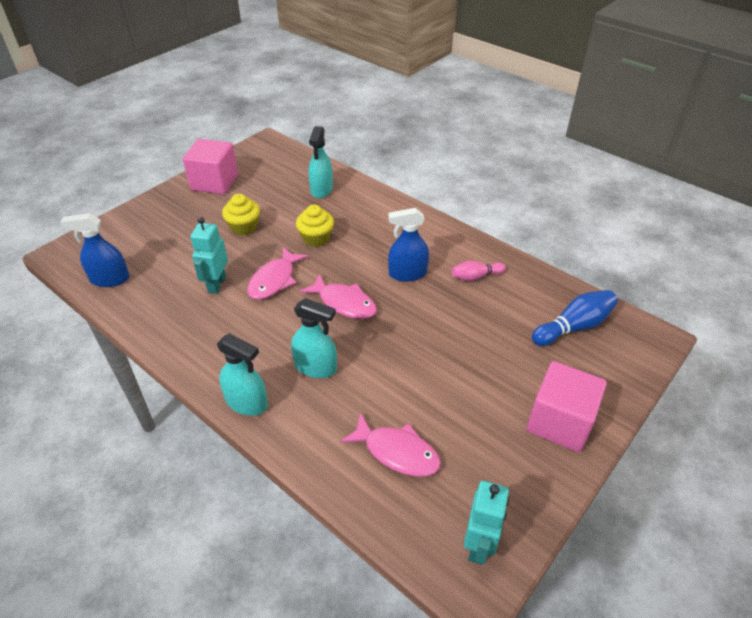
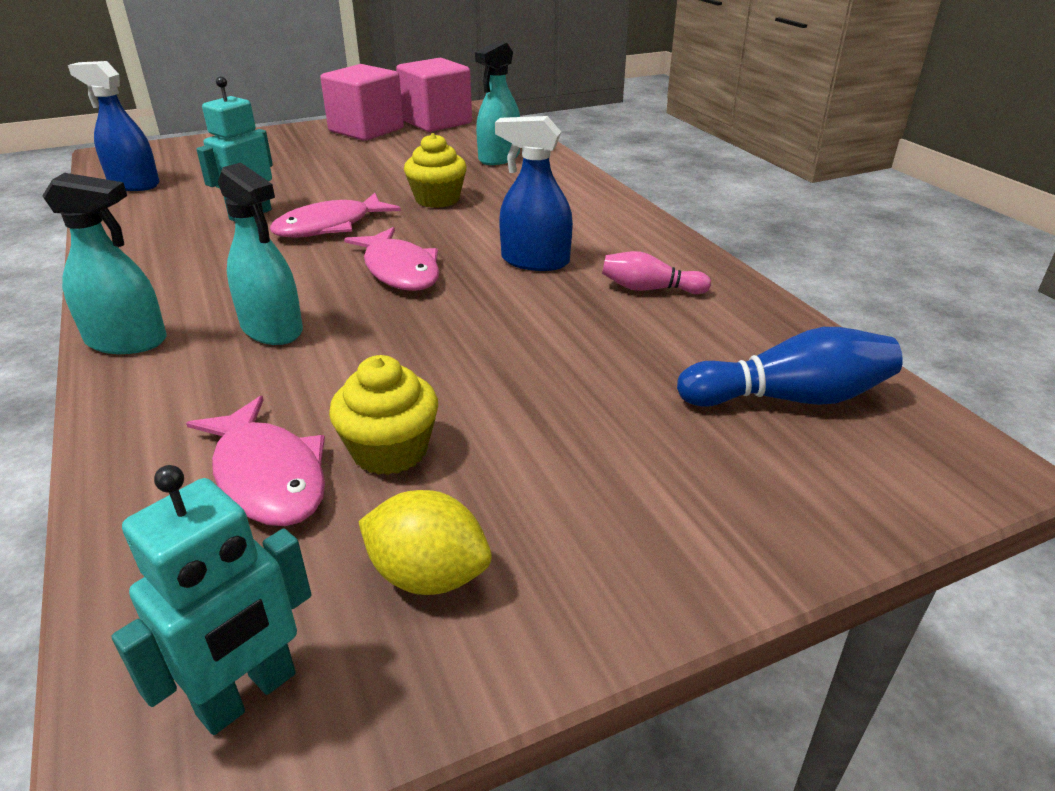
camera: 25 degrees right, 10 degrees down
turquoise spray bottle [217,333,268,416] -> turquoise spray bottle turned 45 degrees counterclockwise [42,173,166,354]
yellow cupcake [222,194,260,236] -> yellow cupcake moved to [329,355,438,475]
pink cube [527,361,607,452] -> pink cube moved to [396,58,472,132]
none -> yellow lemon [358,490,492,595]

